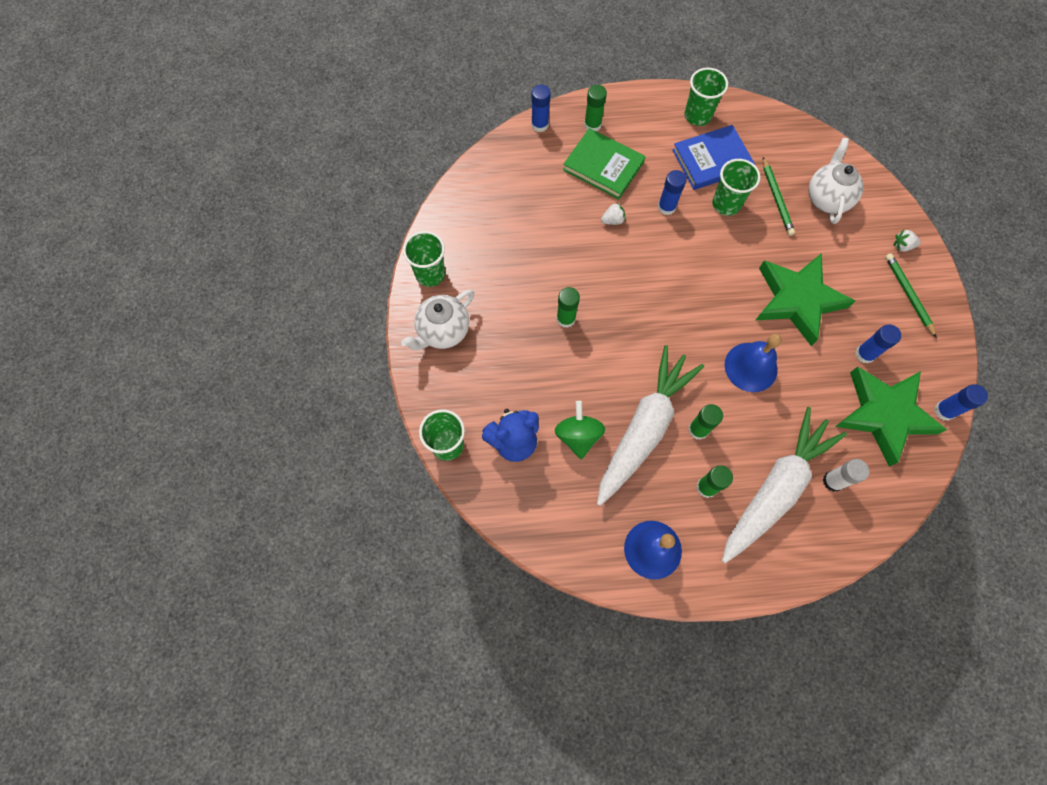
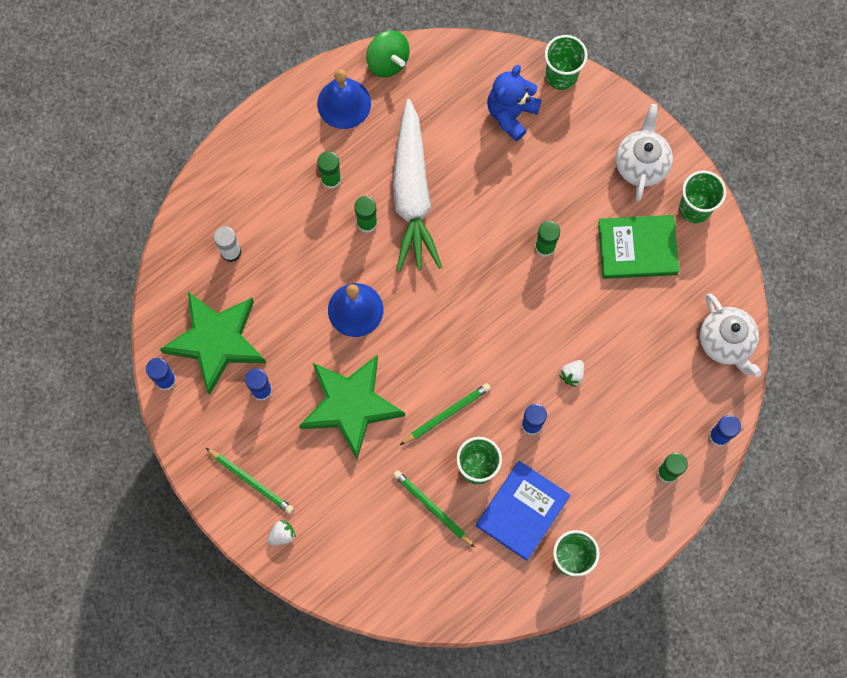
camera: 145 degrees right, 5 degrees up
green spinning top [555,401,605,459] -> green spinning top moved to [366,30,410,77]
green book [563,128,645,199] -> green book moved to [598,215,679,279]
white carrot [722,407,847,563] -> none
white teapot [808,138,864,224] -> white teapot moved to [700,294,762,377]
none -> green pencil [400,383,491,445]

